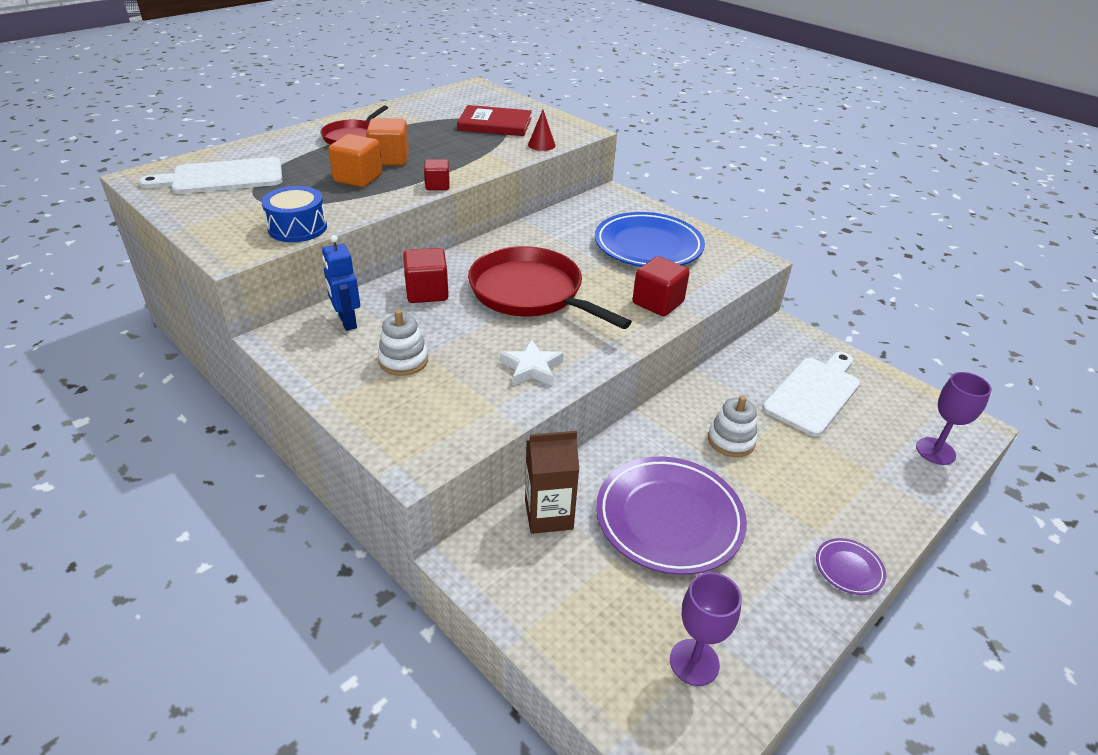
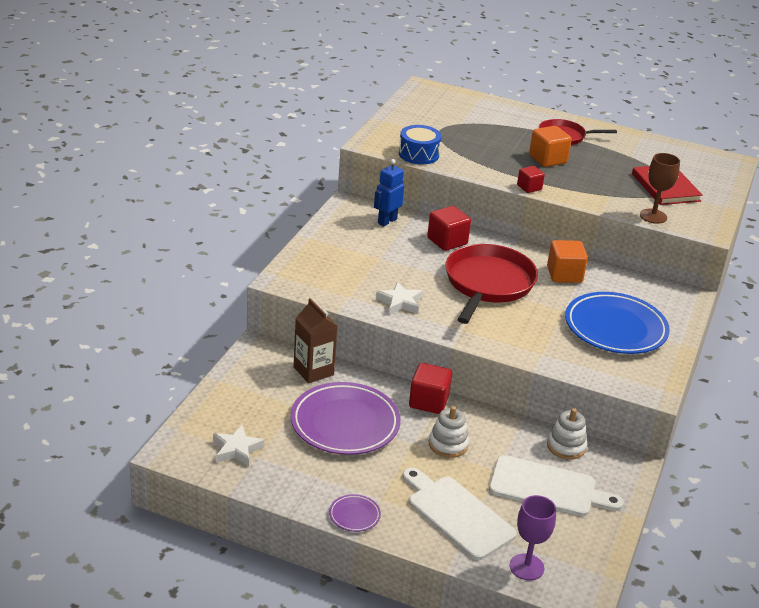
camera: 65 degrees right, 5 degrees down
white cutting board [139,157,282,194] -> white cutting board moved to [403,467,517,560]
orange cube [328,134,382,187] -> orange cube moved to [547,240,588,283]
white stacking toy [378,310,428,376] -> white stacking toy moved to [547,408,587,460]
red cone [528,110,556,151] -> brown goblet [640,153,680,224]
red cube [633,256,690,316] -> red cube moved to [409,363,452,414]
purple goblet [670,572,742,686] -> white star [213,425,265,466]

